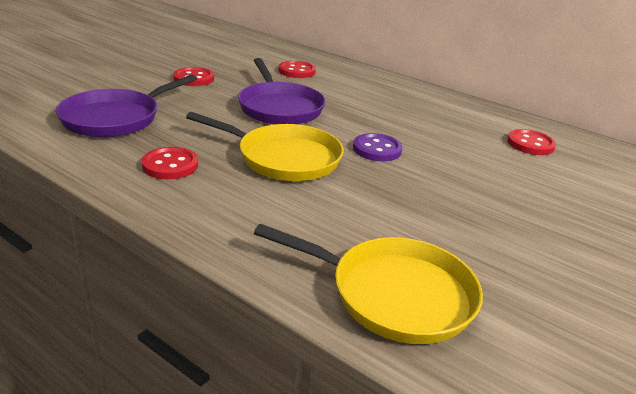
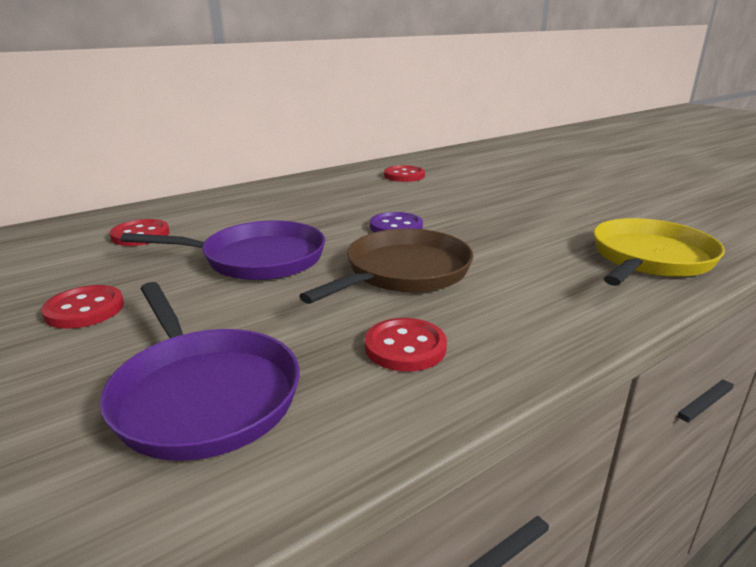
camera: 70 degrees left, 5 degrees down
yellow pan [186,112,344,181] -> brown pan [299,228,474,304]

